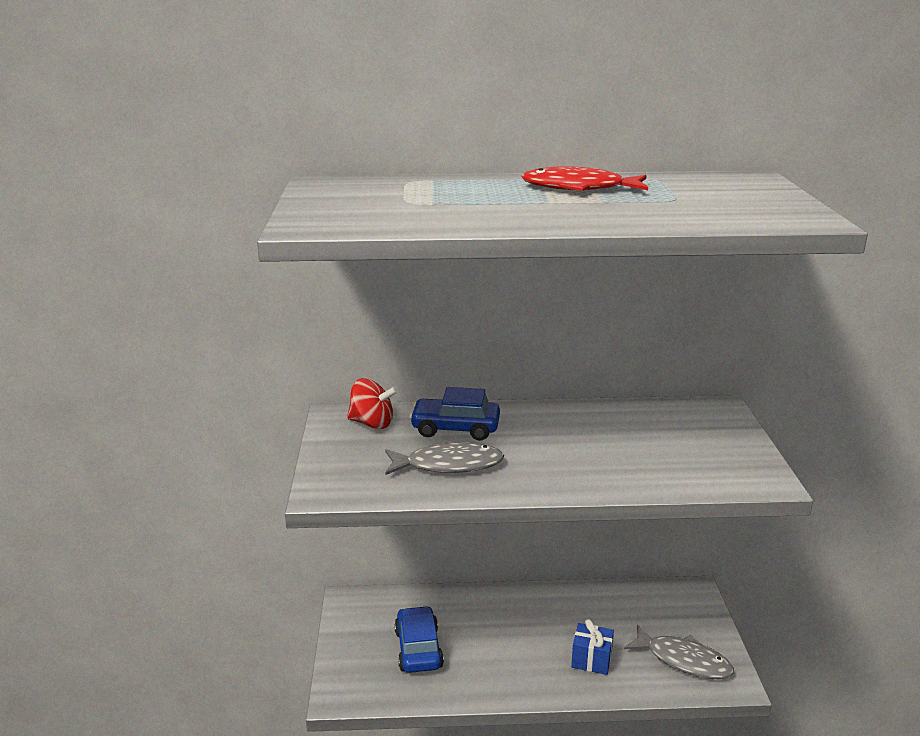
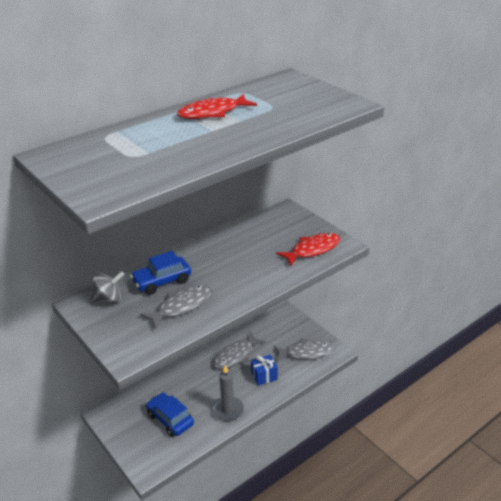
camera: 35 degrees left, 10 degrees up
red spinning top [347,378,398,429] -> grey spinning top [90,271,125,303]
none -> grey candle [212,365,244,422]
none -> grey fish [213,332,266,369]
none -> red fish [276,233,340,266]

